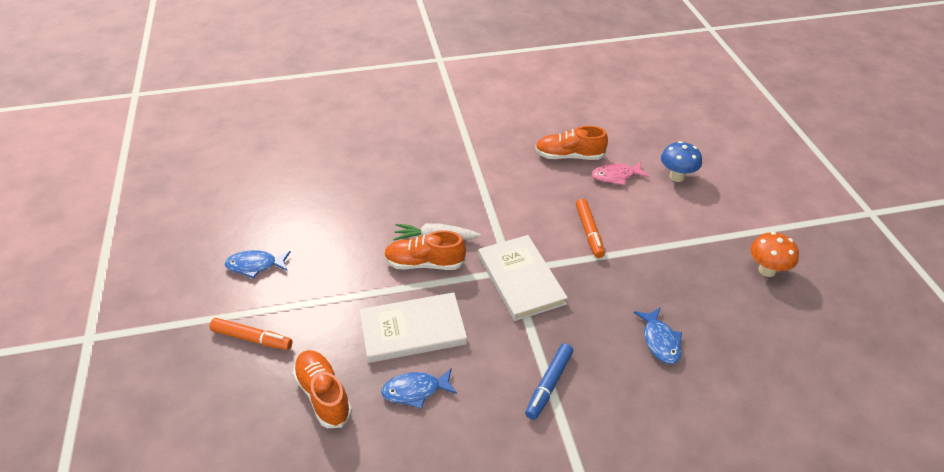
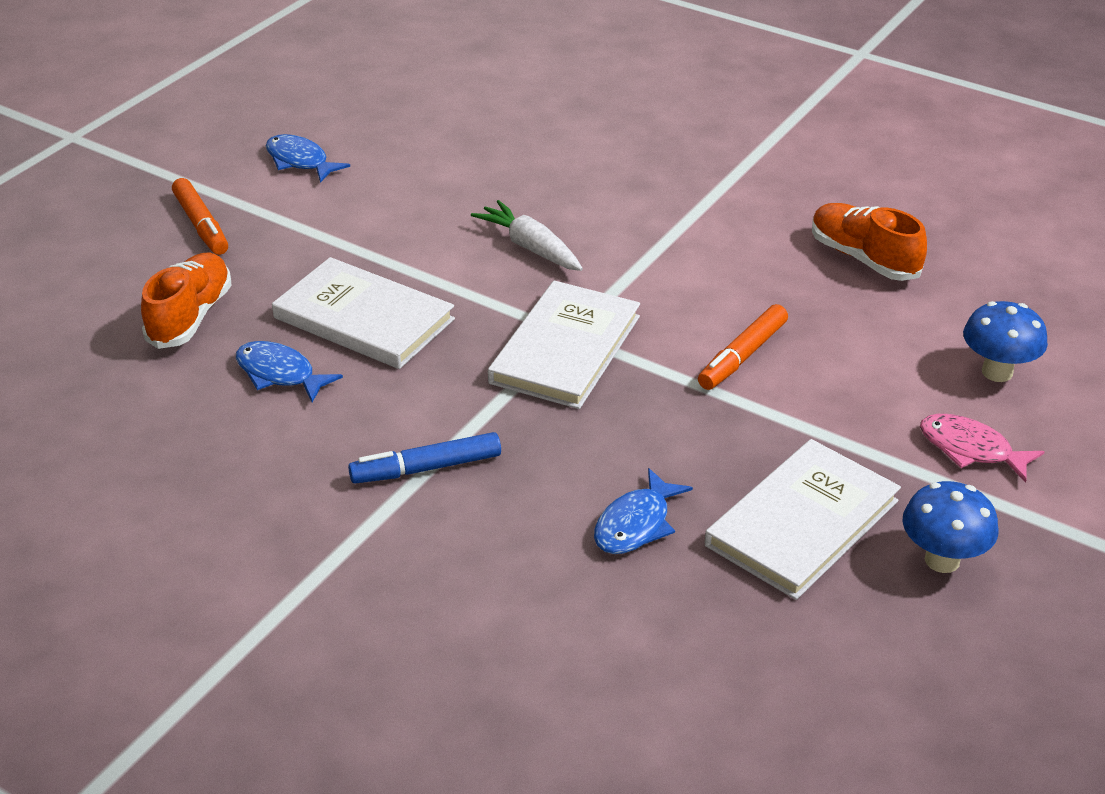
camera: 45 degrees right, 5 degrees down
orange shoe [384,230,466,270] -> none
pink fish [591,161,649,185] -> pink fish moved to [920,414,1045,483]
orange mushroom [750,232,799,277] -> blue mushroom [903,481,998,573]
none -> white book [705,439,901,600]

